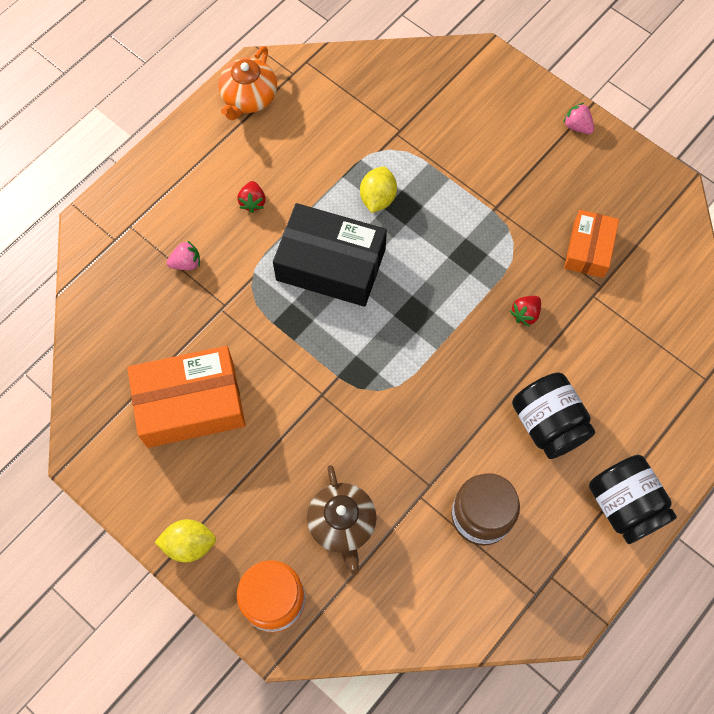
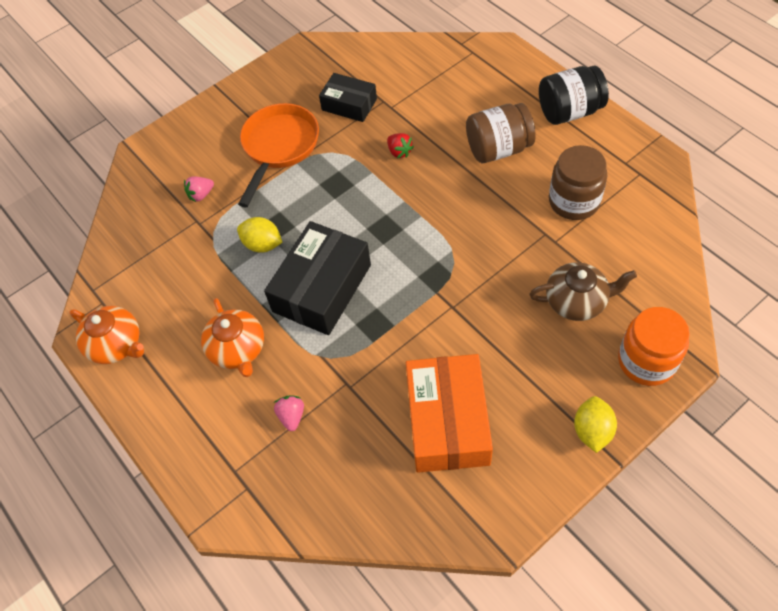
camera: 75 degrees left, 10 degrees down
red strawberry [237,181,266,213] -> orange teapot [201,298,264,377]
black jar [512,373,595,459] -> brown jar [466,103,536,163]
pink strawberry [563,103,594,134] -> pink strawberry moved to [184,176,214,202]
orange box [564,210,619,278] -> black box [319,73,377,122]
none -> orange pan [238,103,319,207]

